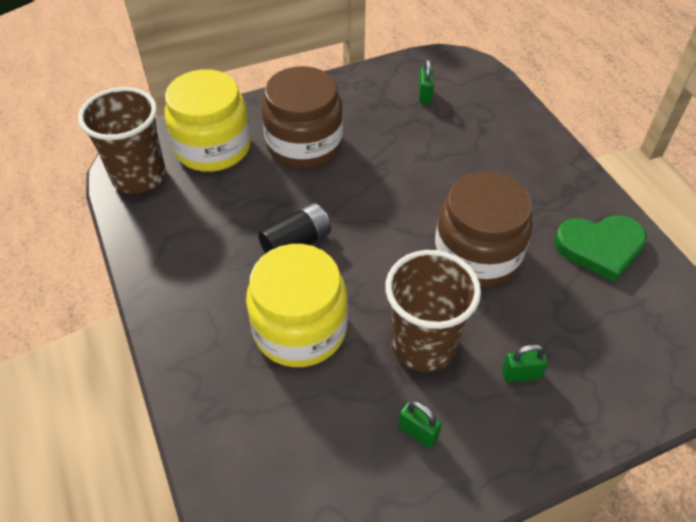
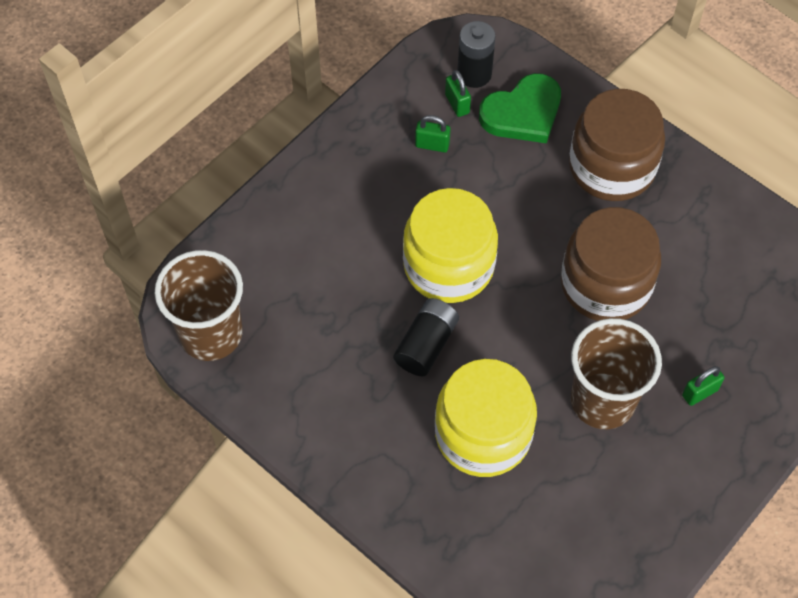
camera: 25 degrees left, 10 degrees up
yellow jar [165,69,251,172] -> yellow jar moved to [403,188,498,303]
brown jar [262,66,343,168] -> brown jar moved to [569,89,665,201]
green padlock [398,401,442,448] -> green padlock moved to [415,115,451,152]
green heart [554,215,647,282] -> green heart moved to [479,73,561,143]
none -> black battery [458,21,496,88]

